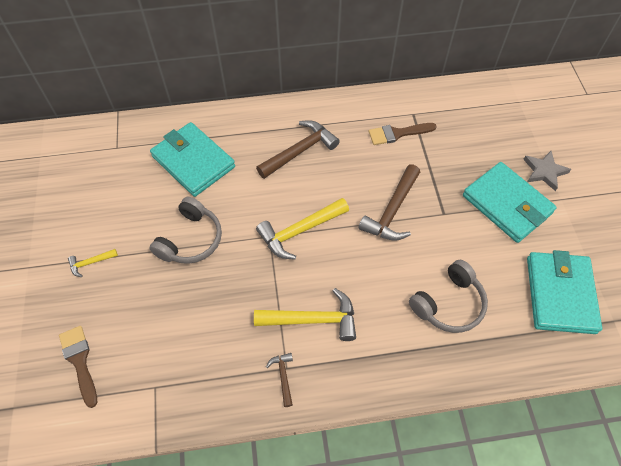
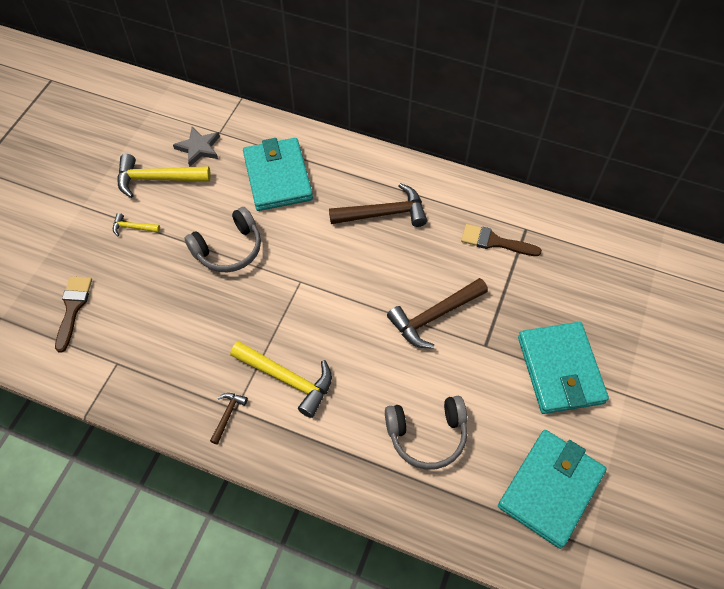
camera: 30 degrees right, 0 degrees up
yellow hammer [256,198,349,260] -> yellow hammer moved to [118,154,211,198]
grey star [523,151,571,191] -> grey star moved to [173,127,220,167]

